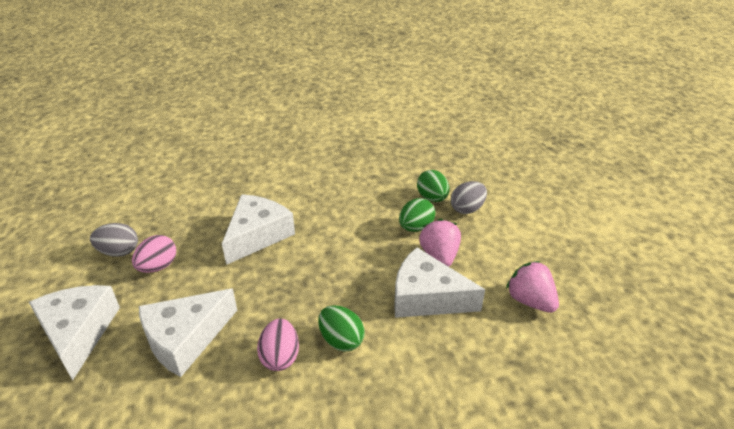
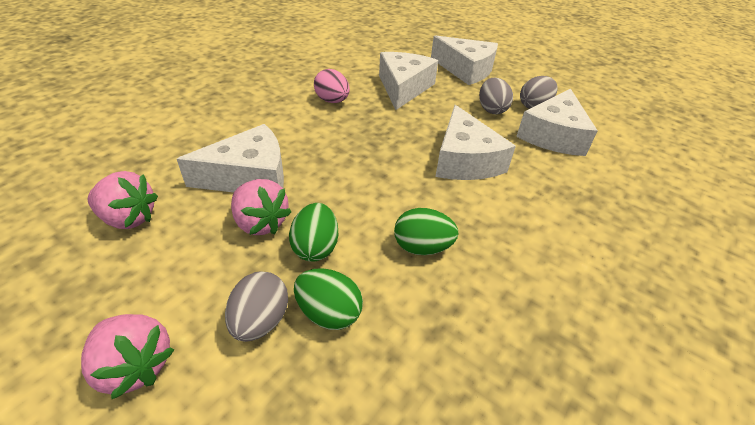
camera: 140 degrees right, 5 degrees up
pink egg [132,235,176,273] -> grey egg [479,78,513,114]
green egg [318,305,365,352] -> green egg moved to [394,208,459,255]
none -> pink strawberry [81,314,175,399]
none -> white cheese [516,88,598,156]

